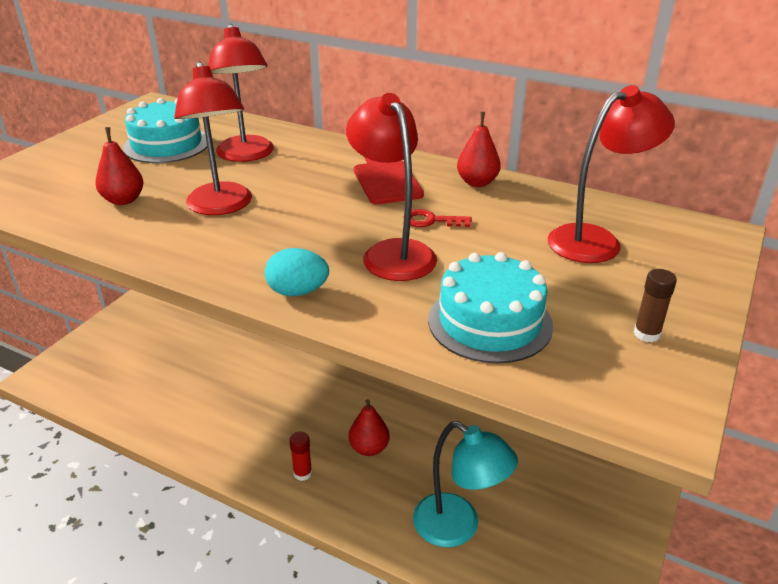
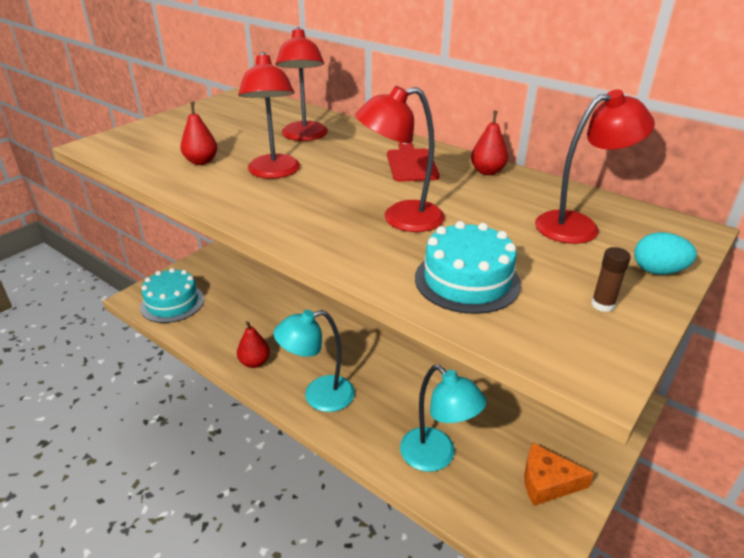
camera: 10 degrees right, 0 degrees up
turquoise cake [123,98,207,163] -> turquoise cake moved to [140,268,204,323]
turquoise egg [265,248,329,296] -> turquoise egg moved to [634,232,697,275]
red glue stick [289,431,312,481] -> turquoise lamp [273,310,355,412]
red lamp [346,93,437,281] -> red lamp turned 90 degrees counterclockwise [355,86,445,232]
red pear [349,399,390,456] -> red pear moved to [237,321,270,368]
red key [403,209,472,227] -> none
none -> orange cheese [524,443,594,506]

